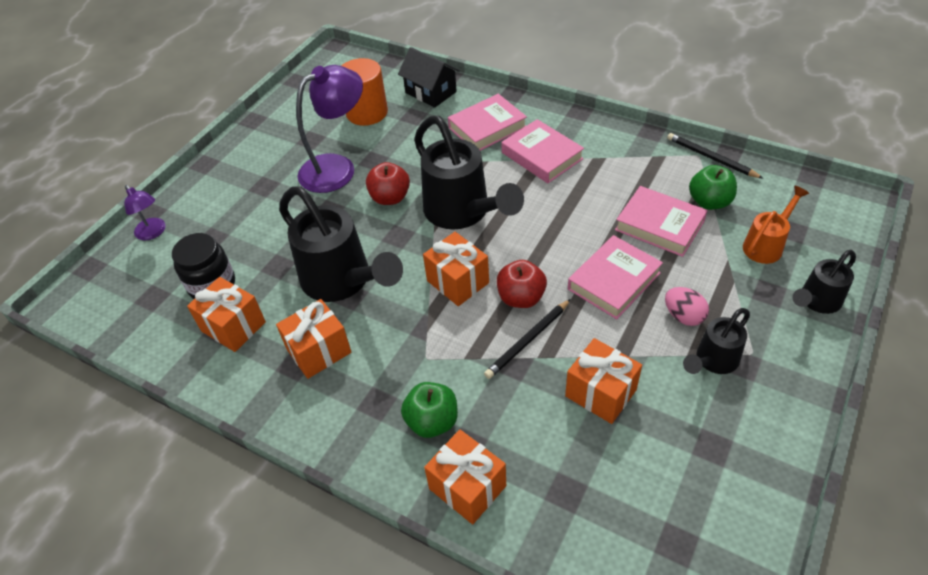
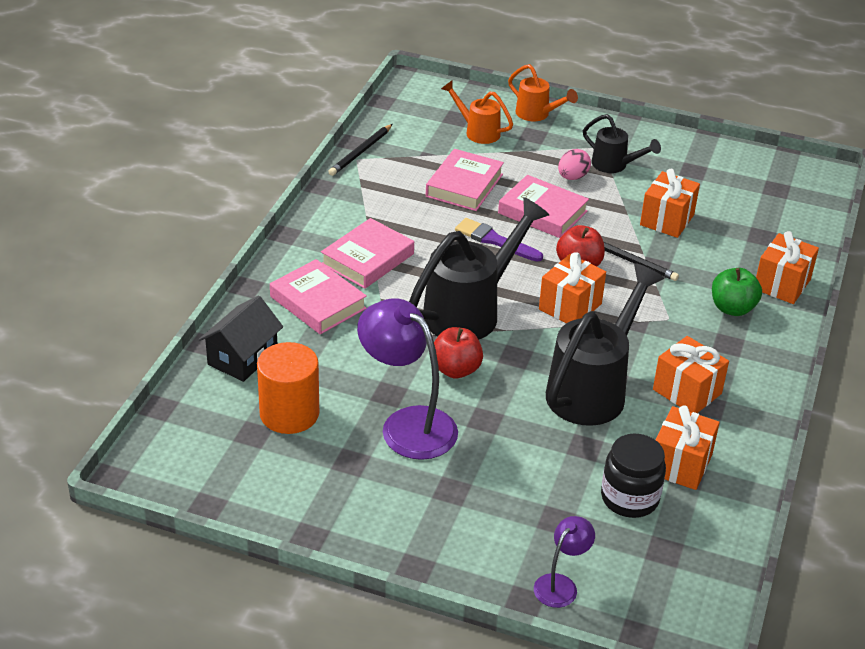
camera: 105 degrees left, 10 degrees down
green apple [689,165,737,210] -> none
black watering can [793,250,856,314] -> orange watering can [508,64,578,121]
none -> purple brush [455,218,543,262]

